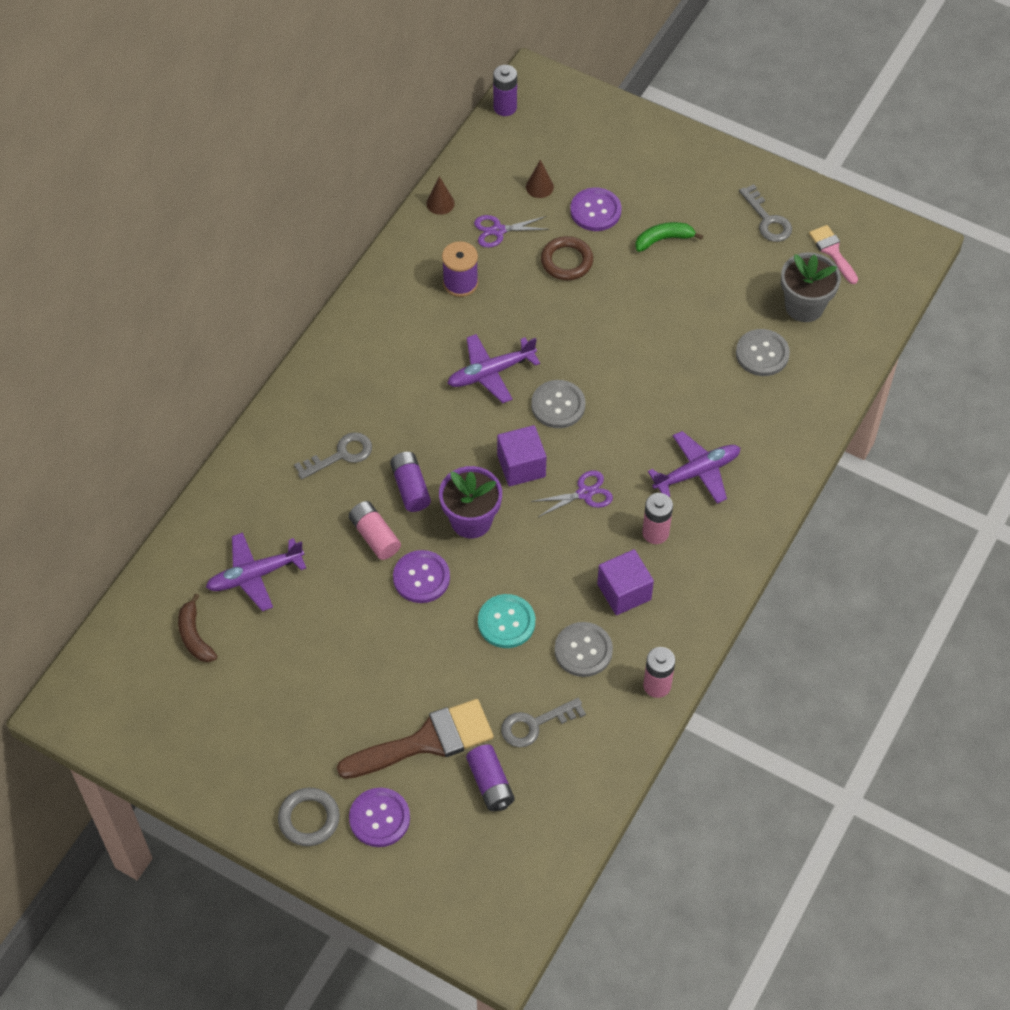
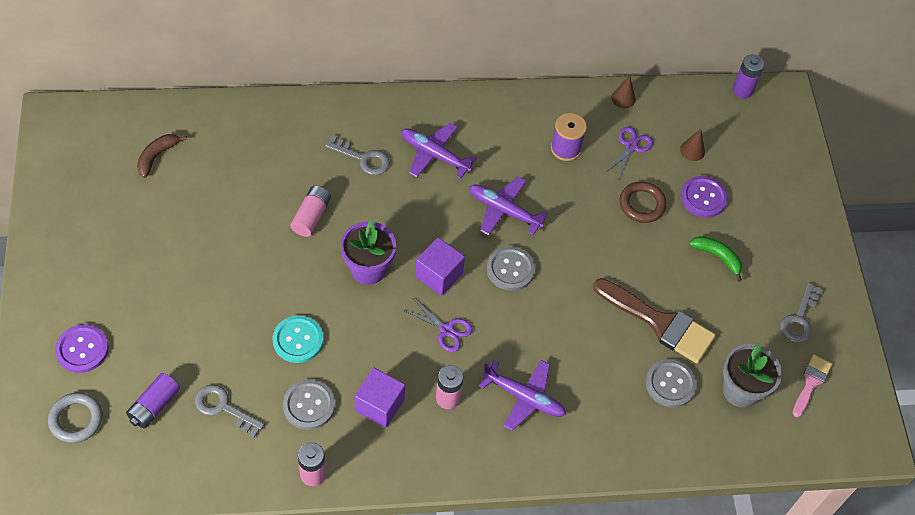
camera: 50 degrees right, 0 degrees up
purple plane [206,532,306,611] -> purple plane moved to [401,123,477,179]
grey ring [278,788,340,846] -> grey ring moved to [48,393,103,443]
brown brush [337,699,494,779] -> brown brush moved to [593,278,716,363]
purple battery [390,452,431,512] -> none
purple button [393,550,450,603] -> none
purple scissors [474,215,549,248] -> purple scissors turned 75 degrees clockwise [605,127,653,178]

